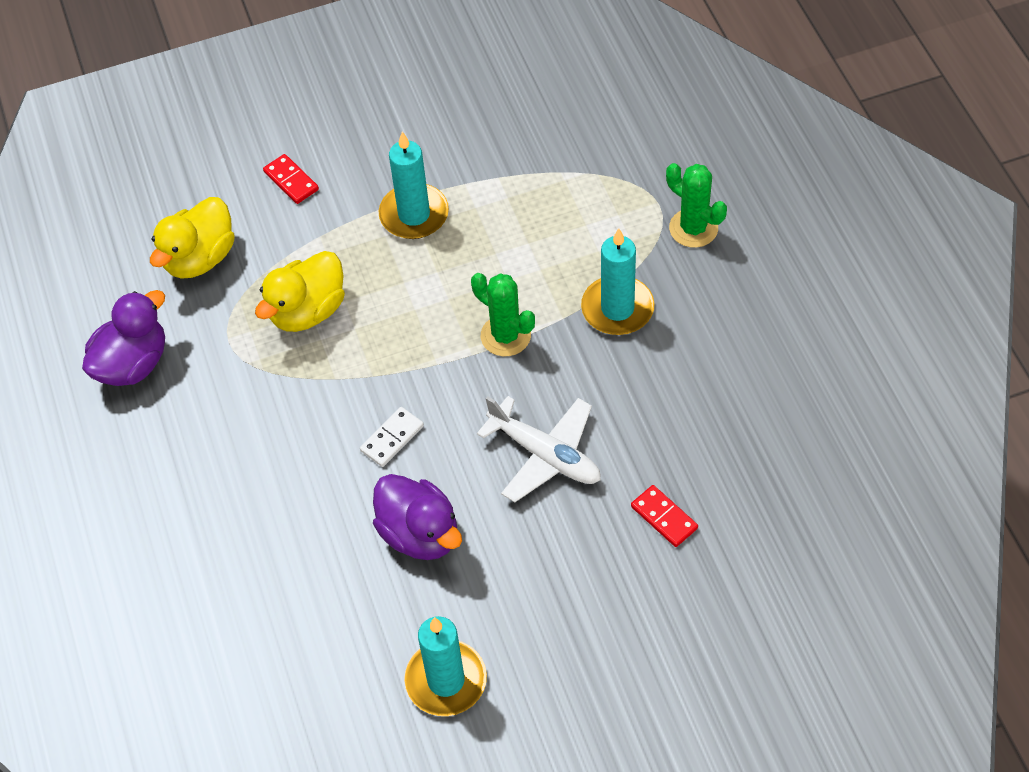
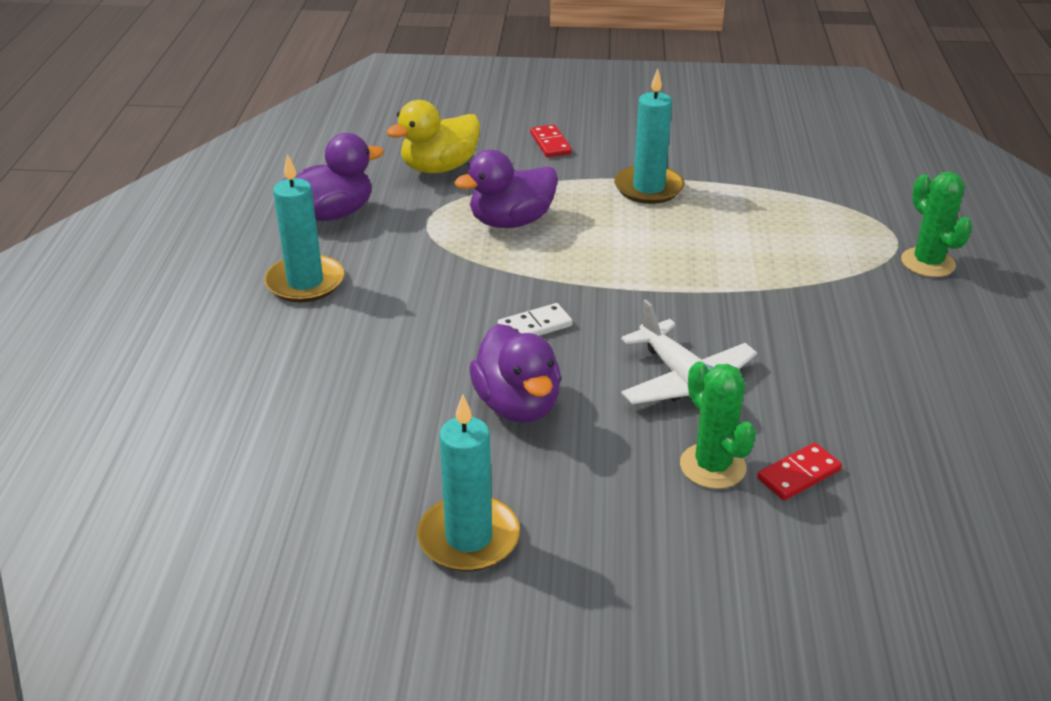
camera: 20 degrees right, 20 degrees down
yellow duck [255,251,345,332] -> purple duck [454,150,558,228]
green cactus [471,273,535,356] -> green cactus moved to [680,362,756,489]
turquoise candle [581,228,654,335] -> turquoise candle moved to [265,154,344,302]
red domino [631,485,698,547] -> red domino turned 75 degrees clockwise [757,443,842,500]

